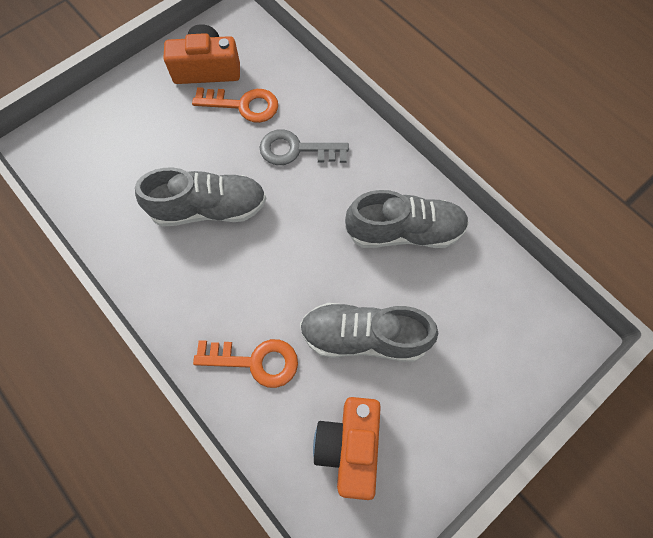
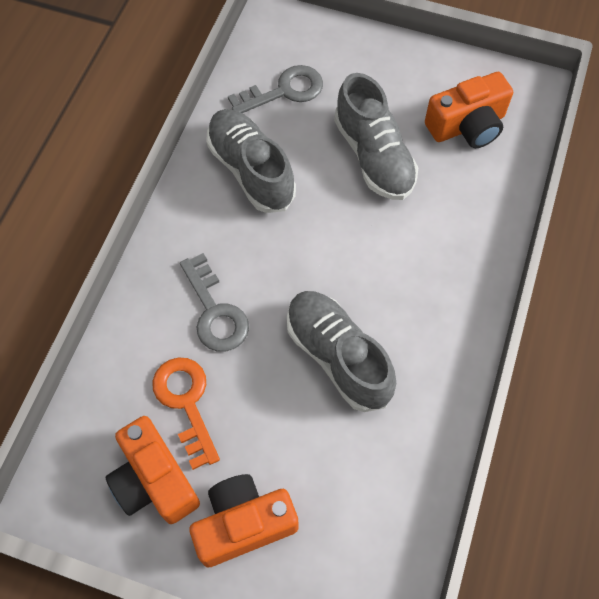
camera: 120 degrees left, 5 degrees down
orange key [193,339,298,388] -> none
none -> orange camera [189,474,298,568]
none -> grey key [228,65,323,113]

